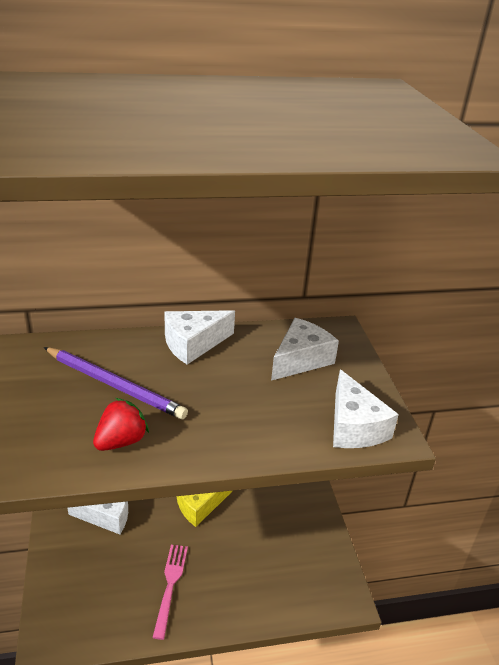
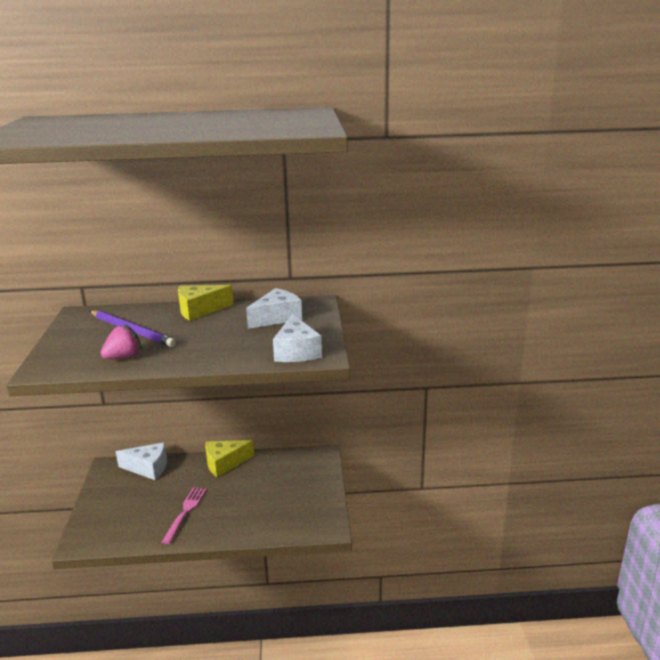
camera: 10 degrees right, 10 degrees down
red strawberry [93,398,149,451] -> pink strawberry [101,324,142,359]
white cheese [164,310,235,364] -> yellow cheese [178,285,234,321]

